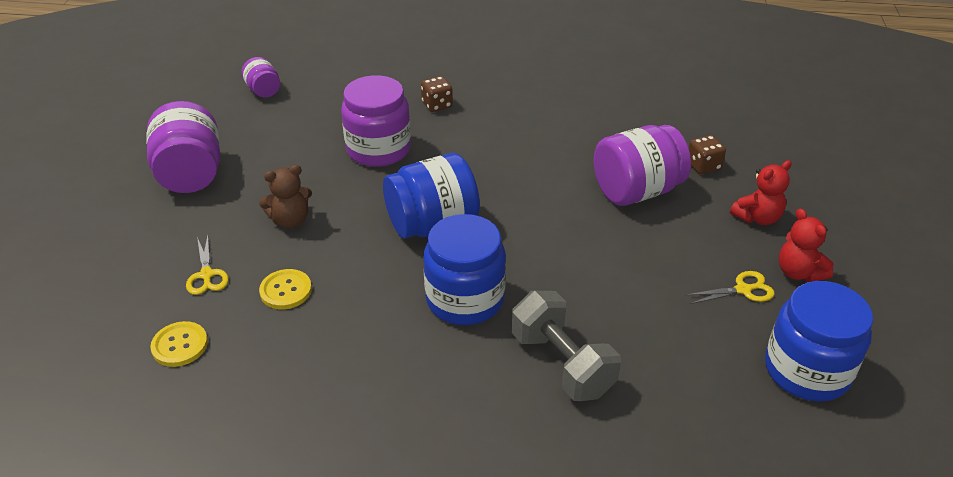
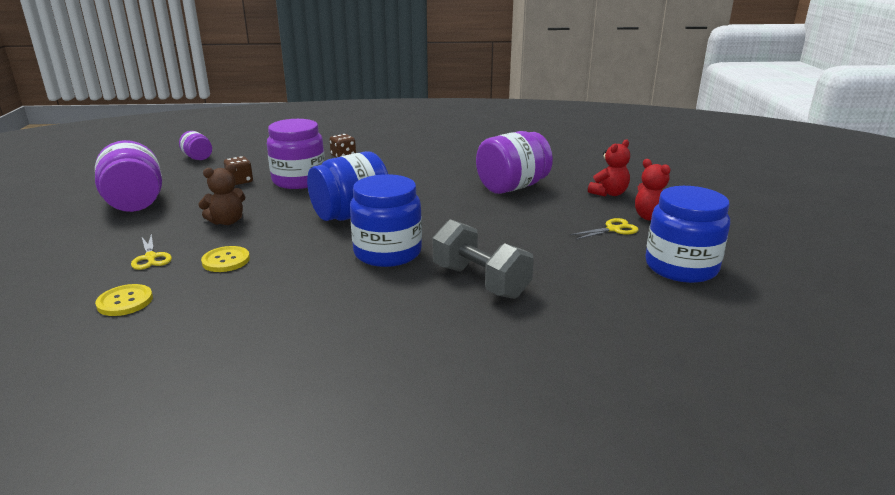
camera: 10 degrees left, 15 degrees down
brown dice [689,135,726,174] -> brown dice moved to [224,156,253,185]

